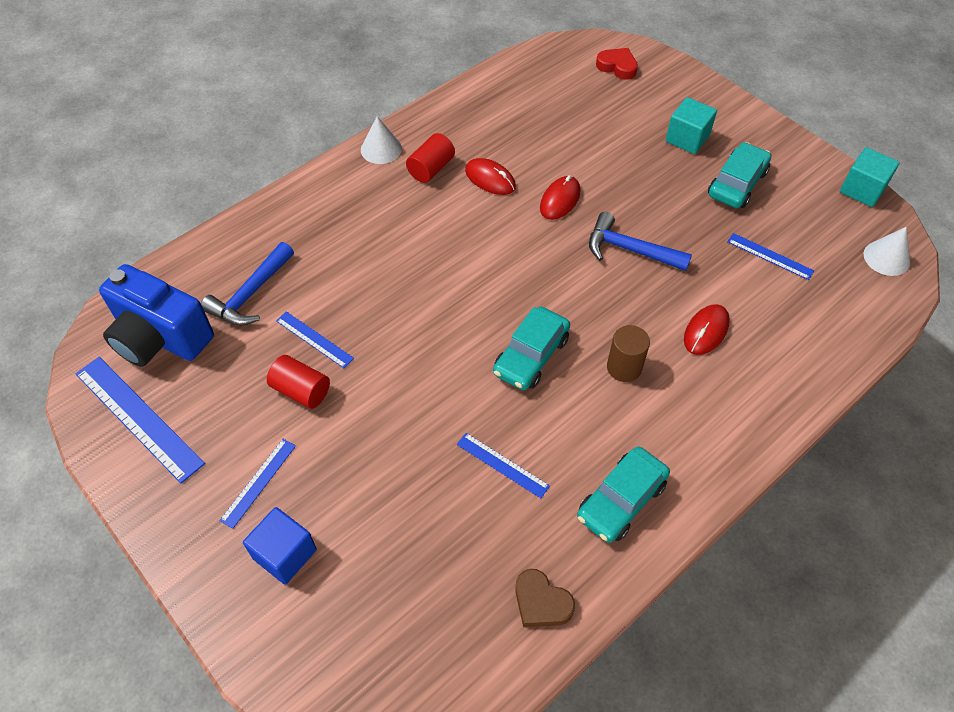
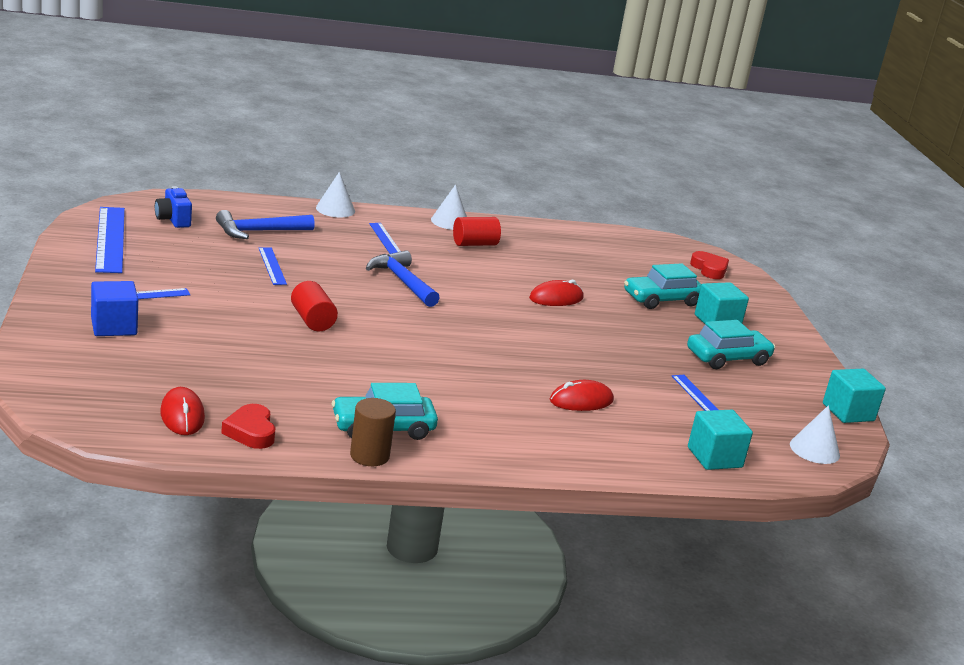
camera: 30 degrees right, 30 degrees down
blue camera [99,264,214,367] -> blue camera [155,186,192,228], size x0.49
red cylinder [267,355,330,409] -> red cylinder moved to [291,281,338,332]
blue ruler [457,433,550,498] -> blue ruler moved to [369,223,401,254]
red mouse [465,158,516,195] -> red mouse moved to [160,387,205,435]
turquoise car [493,307,570,390] -> turquoise car moved to [624,263,702,309]
brown heart [515,569,575,627] -> red heart [221,404,275,449]
blue hammer [589,212,692,271] -> blue hammer moved to [366,250,440,307]
brown cylinder [607,325,650,382] -> brown cylinder moved to [350,398,396,466]
none -> white cone [316,172,355,217]
none -> turquoise cube [688,410,753,470]

